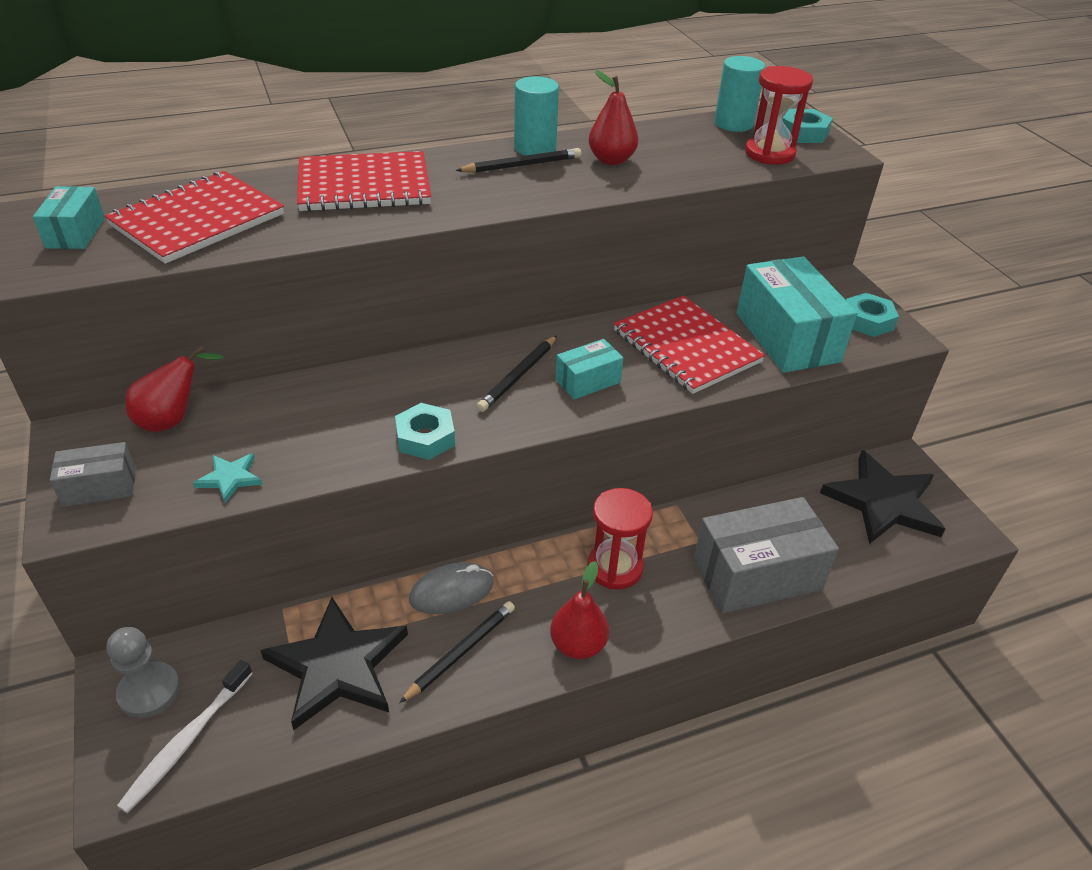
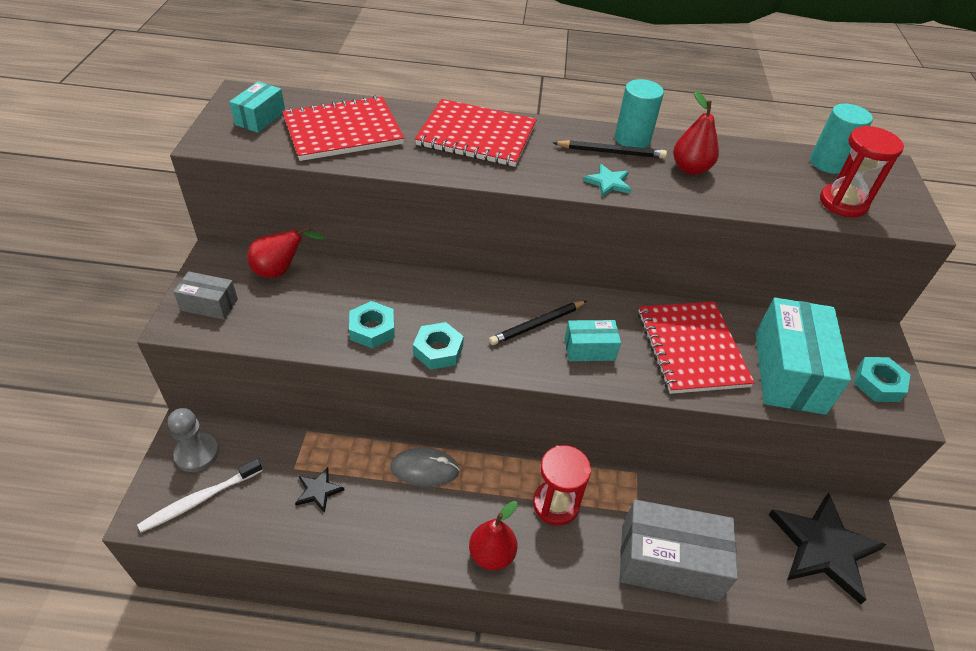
camera: 25 degrees right, 5 degrees up
turquoise star [193,453,263,503] -> turquoise star moved to [583,164,632,197]
black star [260,597,408,730] -> black star [295,467,344,513], size x0.44
black pencil [399,601,515,703] -> none
turquoise nut [782,109,833,143] -> turquoise nut moved to [349,301,395,349]

